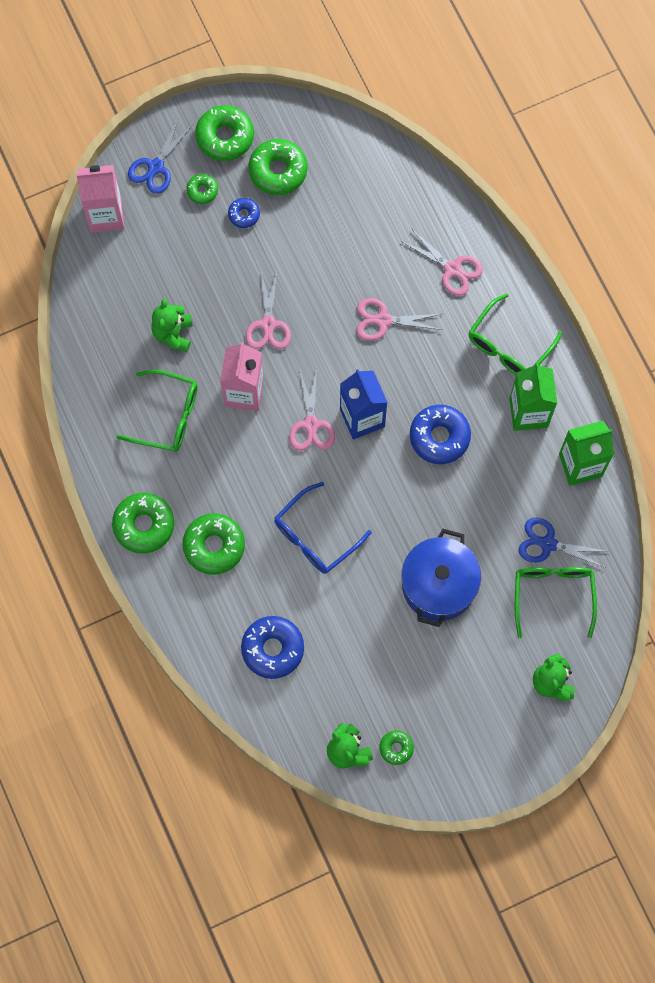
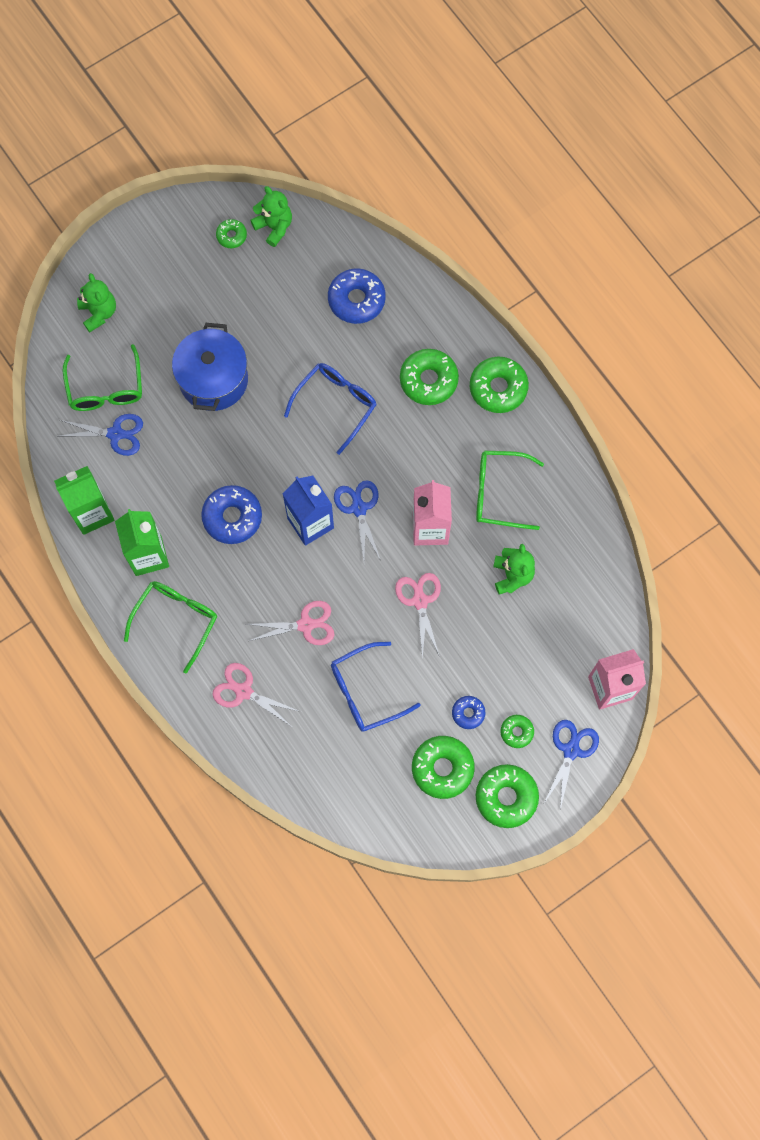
camera: 170 degrees right, 0 degrees up
pink scissors [289,368,335,451] -> blue scissors [334,480,381,561]
none -> blue glasses [331,642,421,732]

